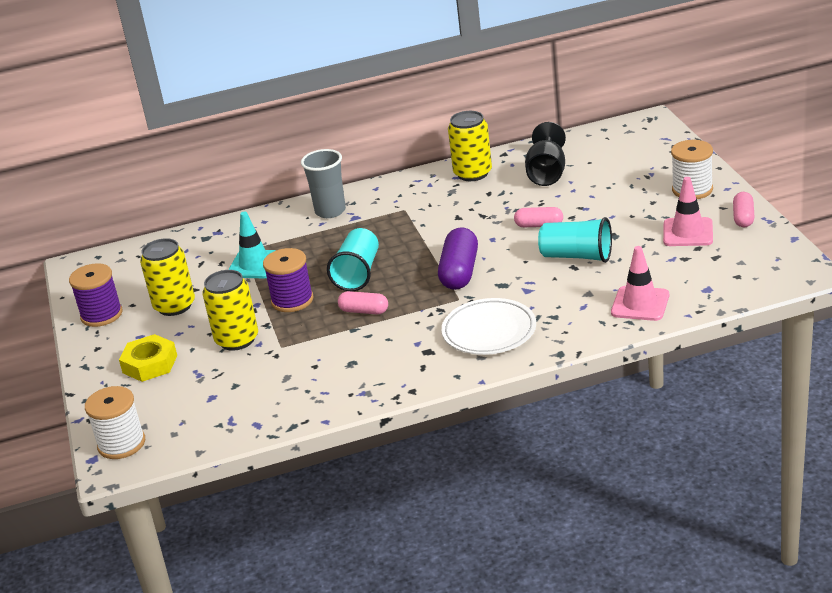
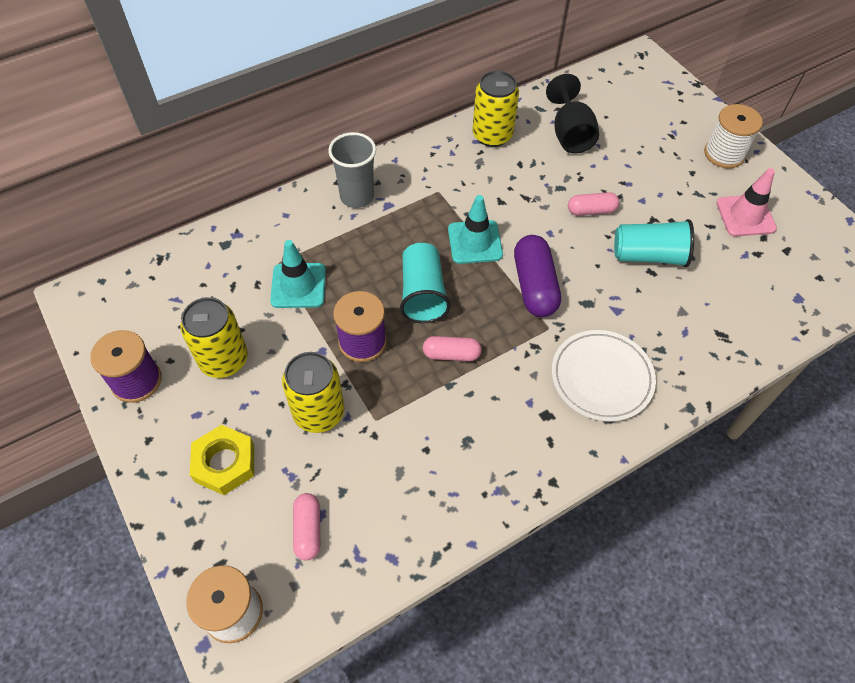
camera: 20 degrees left, 25 degrees up
pink traffic cone [611,246,669,321] -> none
pink capsule [733,192,755,227] -> pink capsule moved to [293,493,320,561]
none -> turquoise traffic cone [448,195,503,264]

